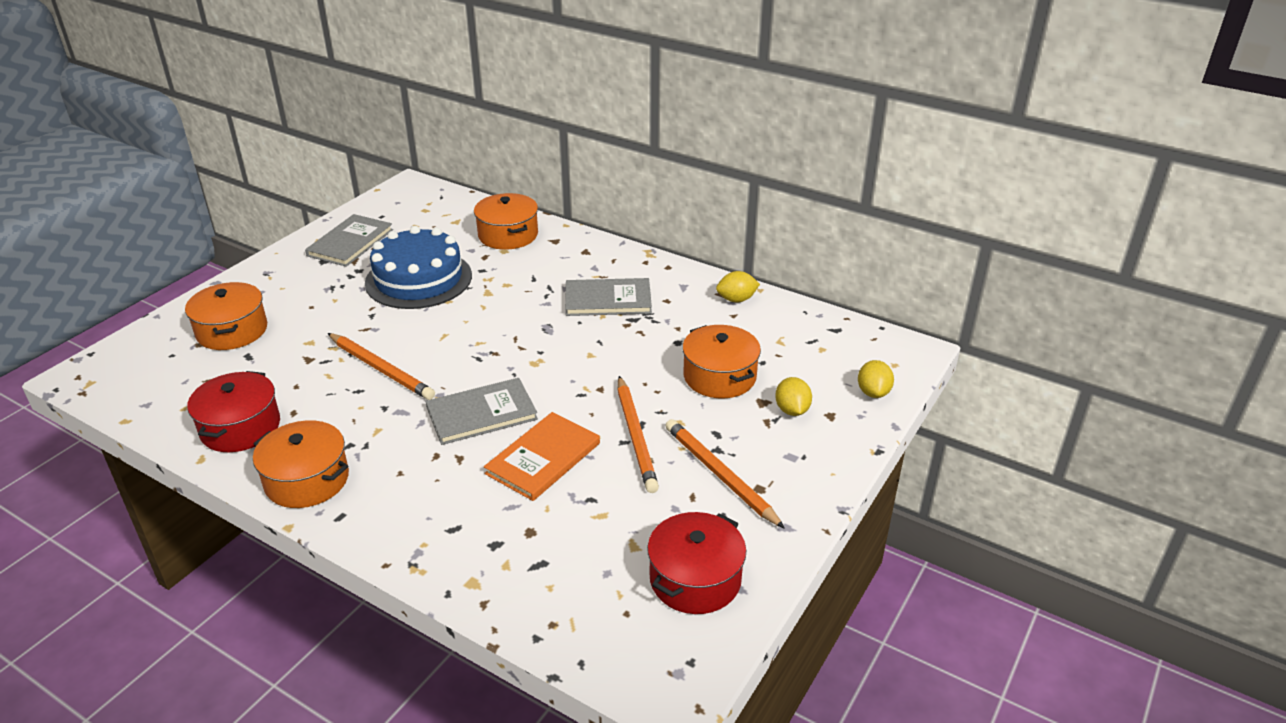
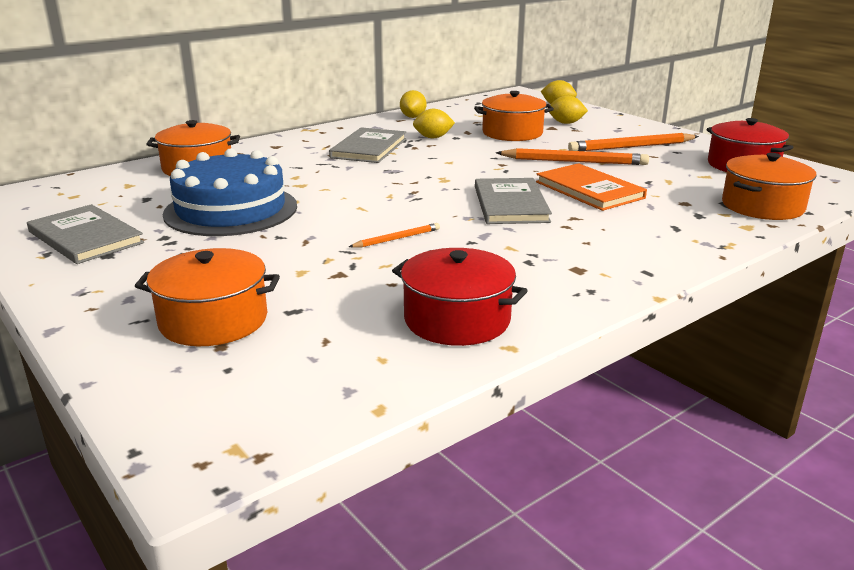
camera: 70 degrees left, 10 degrees down
orange pot [253,420,349,508] -> orange pot moved to [722,153,817,220]
orange pencil [328,333,435,400] -> orange pencil [349,223,440,248], size x0.53
none -> yellow lemon [413,109,455,138]

